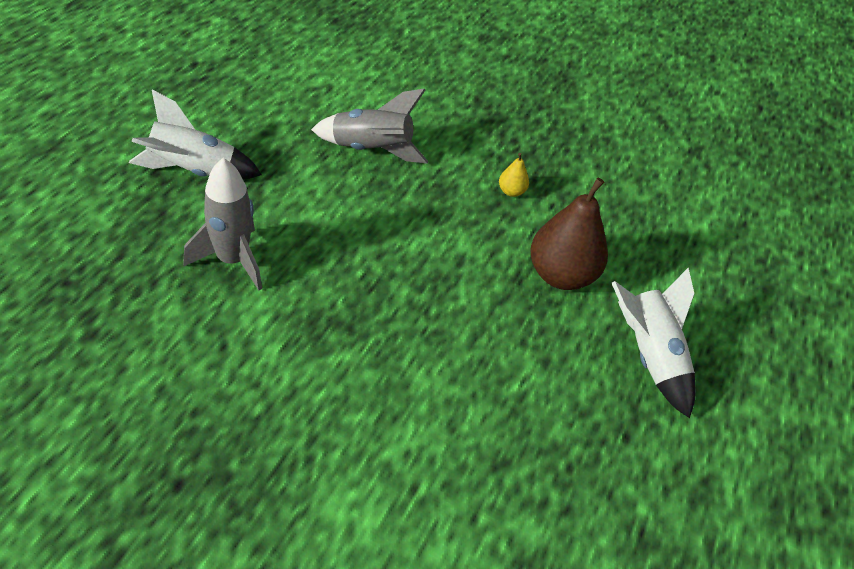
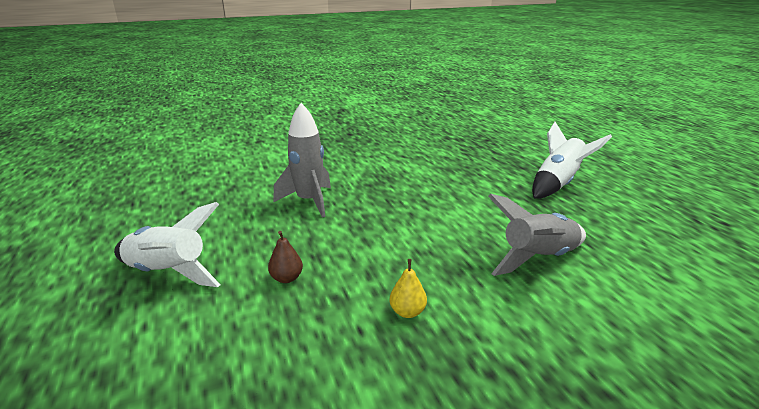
camera: 140 degrees right, 20 degrees down
grey rocket [183,158,262,290] -> grey rocket moved to [273,103,331,218]
brown pear [530,177,608,290] -> brown pear [268,231,303,283], size x0.44

